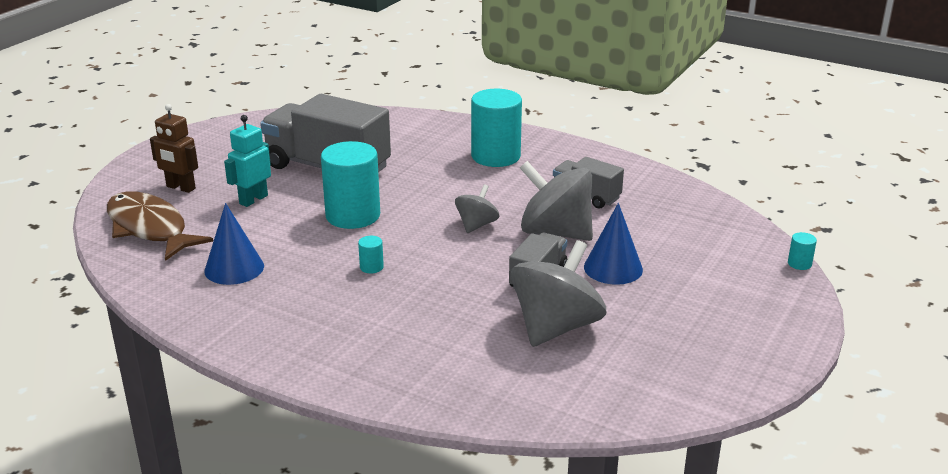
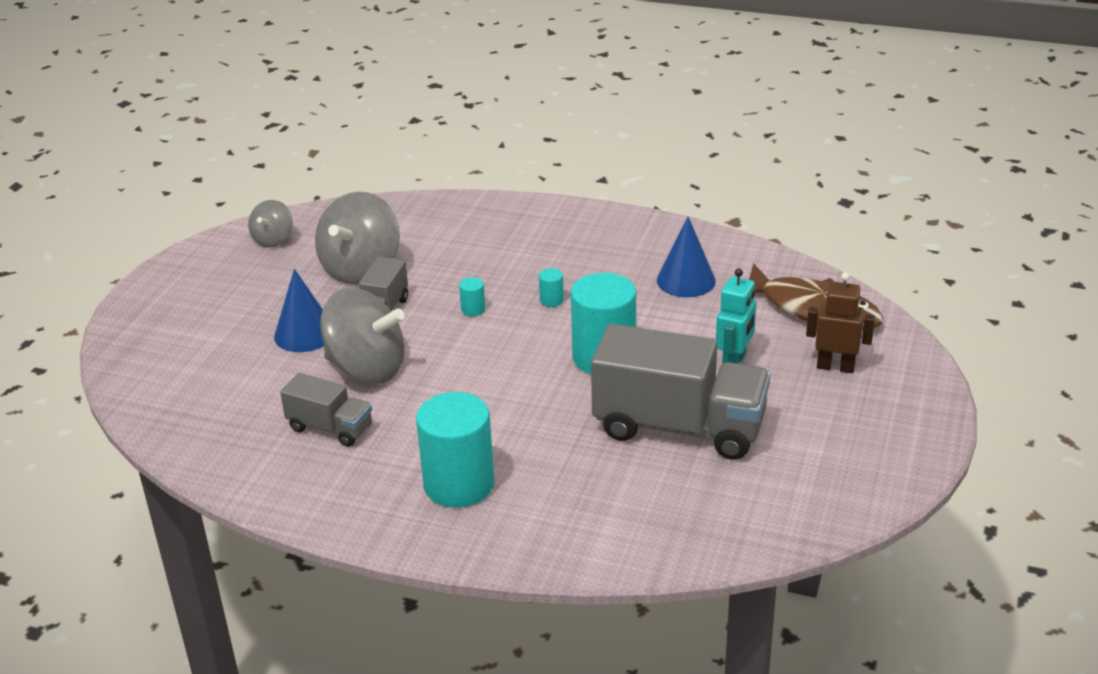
camera: 170 degrees right, 5 degrees up
grey spinning top [455,184,499,233] -> grey spinning top moved to [248,200,293,247]
turquoise cylinder [788,232,817,270] -> turquoise cylinder moved to [459,277,485,316]

